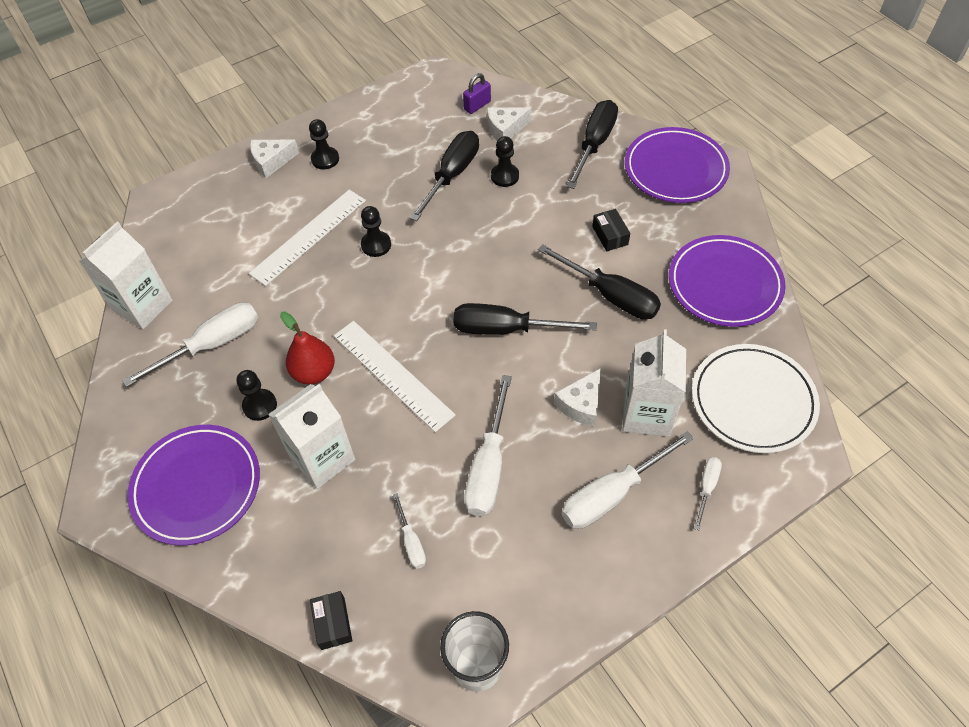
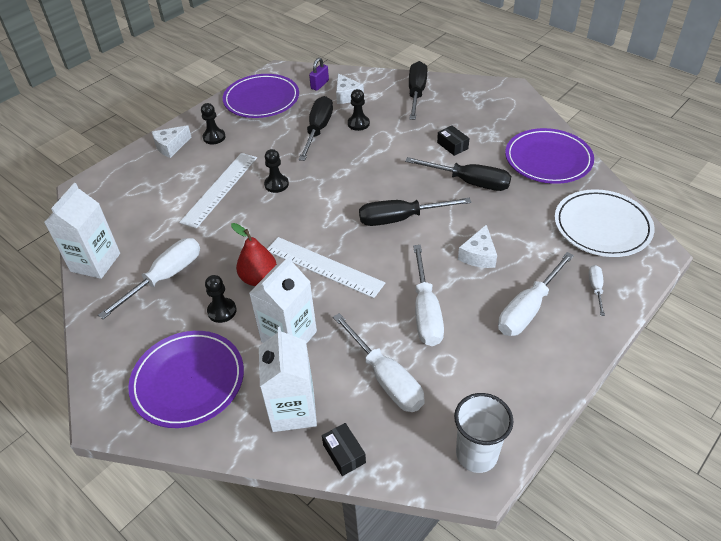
camera: 15 degrees left, 10 degrees down
white screwdriver [393,493,426,569] -> white screwdriver [333,313,425,412], size x1.99
white cheese [487,107,531,140] -> white cheese turned 75 degrees counterclockwise [336,73,364,104]
white carton [622,329,686,437] -> white carton moved to [259,326,317,432]
purple plate [625,127,730,203] -> purple plate moved to [223,74,299,118]

